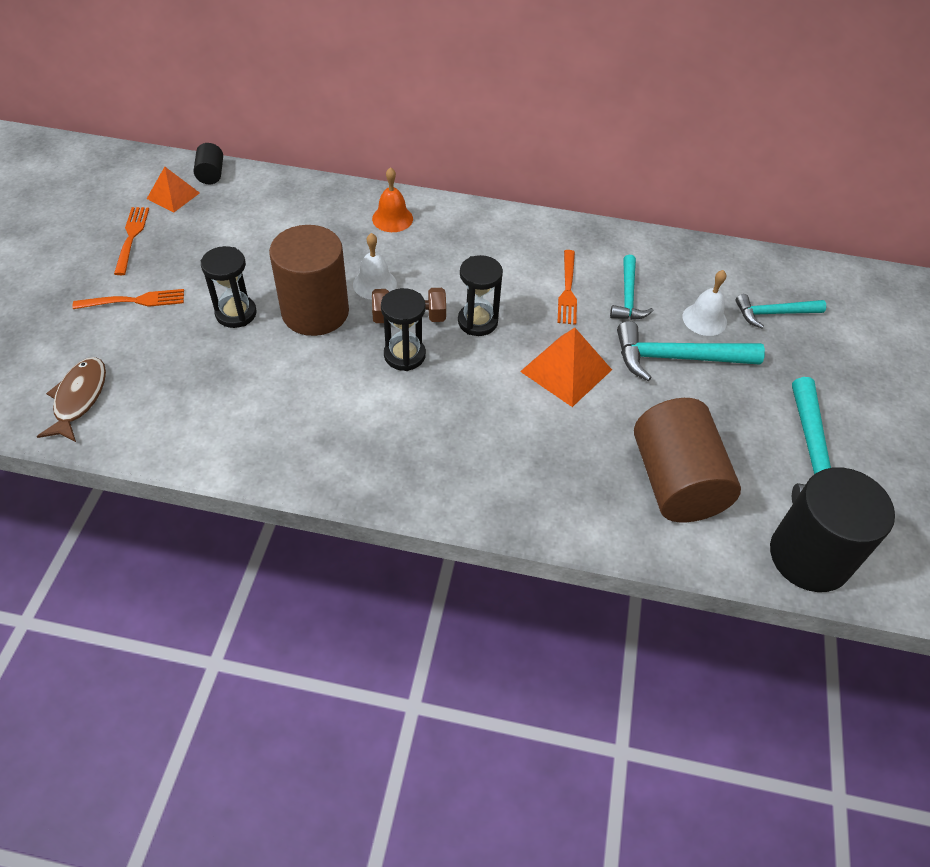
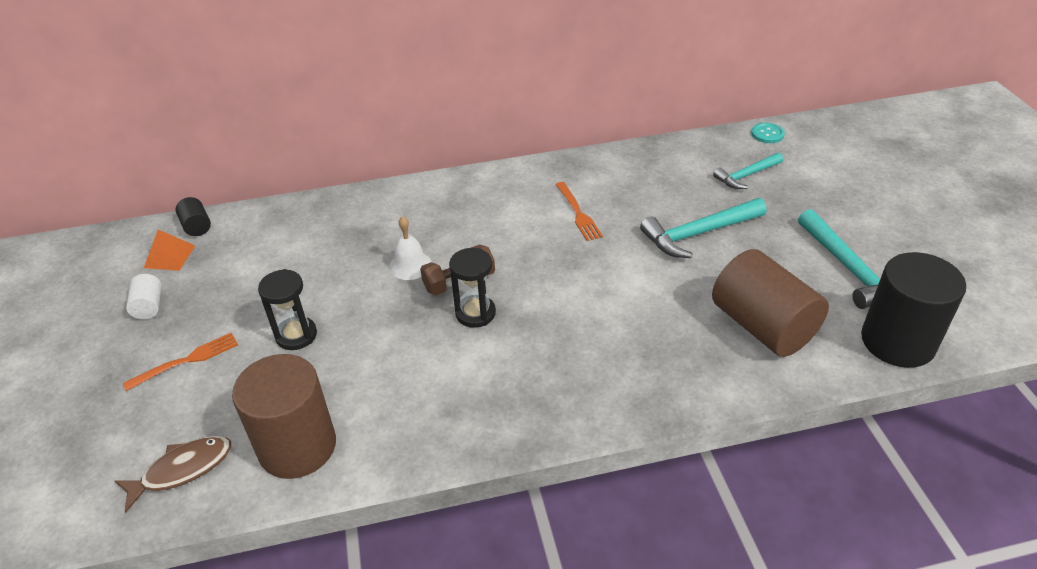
camera: 20 degrees left, 10 degrees down
brown fish [37,357,106,442] -> brown fish turned 75 degrees clockwise [115,436,231,513]
orange fork [114,207,149,275] -> white cylinder [126,274,162,319]
brown cylinder [269,225,349,336] -> brown cylinder moved to [232,354,336,479]
orange bell [372,167,413,232] -> none
black hourglass [458,255,503,336] -> none
orange pyramid [520,328,612,407] -> none
turquoise hammer [610,255,654,320] -> none
white bell [683,270,727,336] -> none
none -> turquoise button [751,123,785,143]

